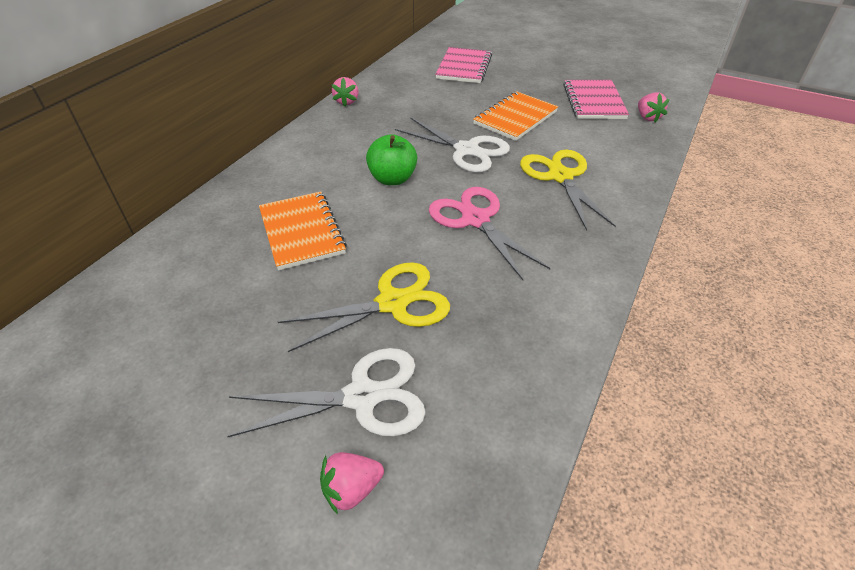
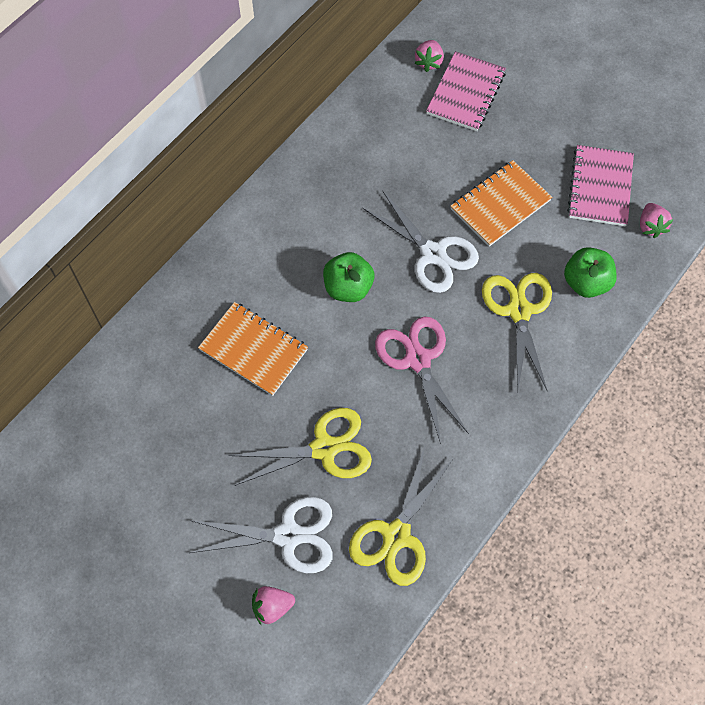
camera: 10 degrees right, 20 degrees up
orange notebook [259,192,347,270] -> orange notebook turned 45 degrees counterclockwise [198,302,308,396]
pink strawberry [332,77,359,106] -> pink strawberry moved to [415,40,444,72]
none -> yellow scissors [349,447,453,586]
none -> green apple [564,247,617,298]

